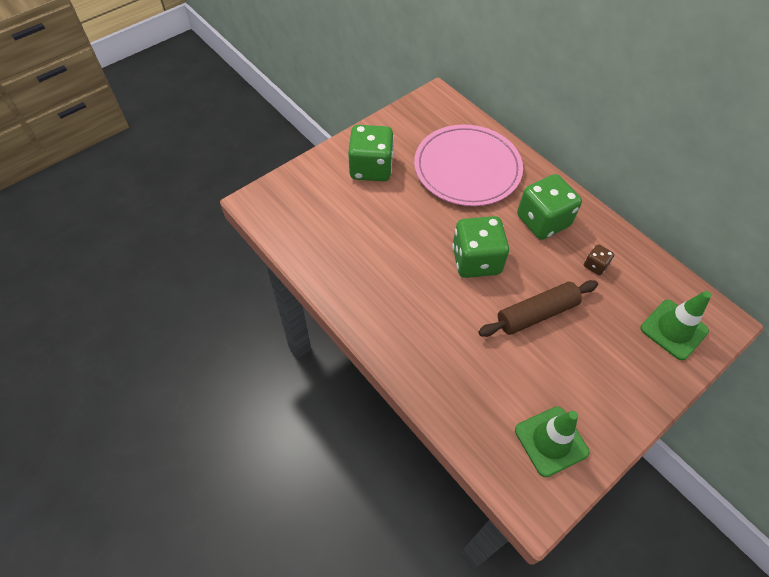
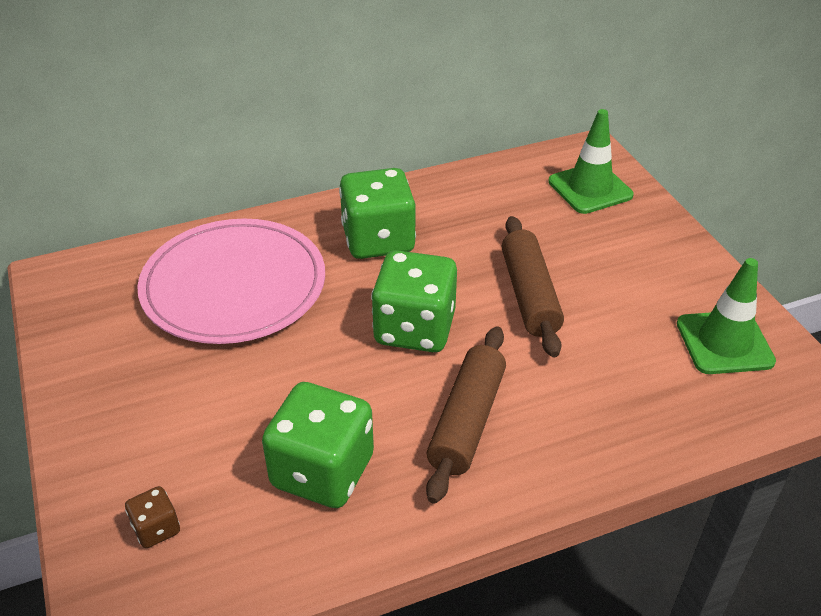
camera: 70 degrees left, 15 degrees down
green dice [348,125,394,181] -> green dice moved to [262,382,374,508]
brown dice [584,244,614,275] -> brown dice moved to [125,486,180,548]
none -> brown rolling pin [426,326,506,504]

